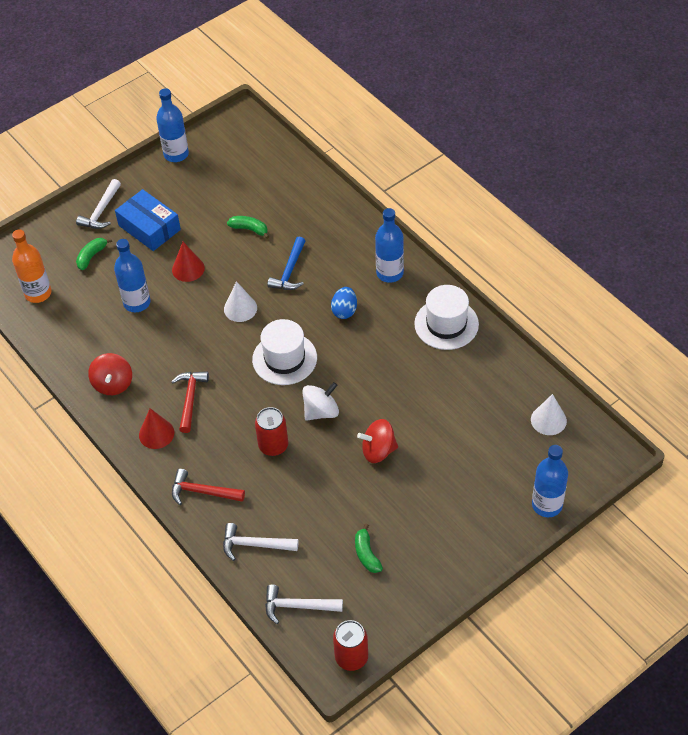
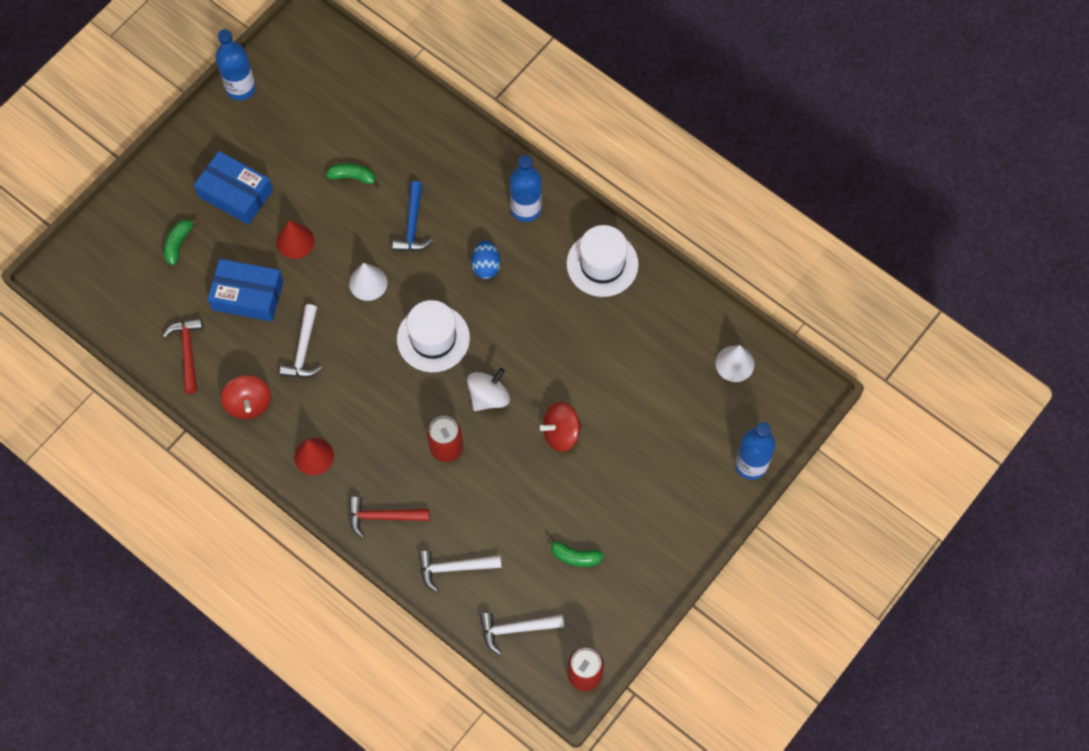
camera: 15 degrees left, 15 degrees up
orange bottle [12,229,51,303] -> none
white hammer [76,179,121,229] -> white hammer moved to [280,304,322,378]
blue bottle [114,239,151,312] -> blue box [208,259,283,321]
red hammer [171,371,209,433] -> red hammer moved to [163,318,203,394]
green banana [355,524,383,573] -> green banana turned 45 degrees counterclockwise [547,536,604,567]

